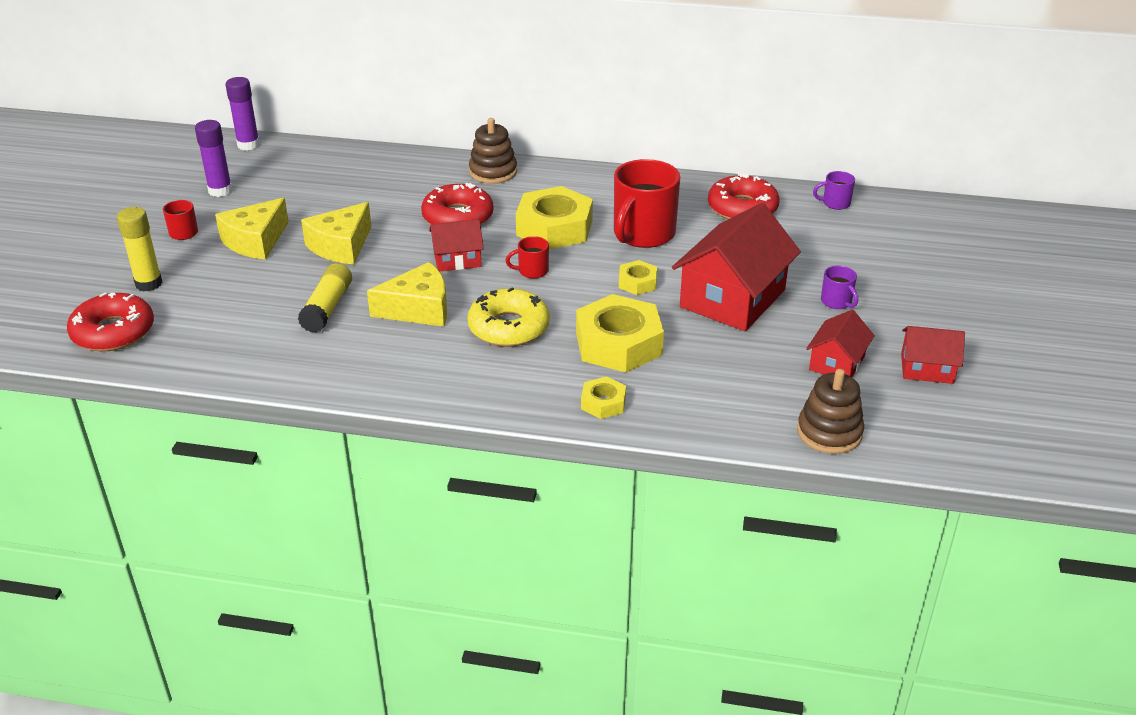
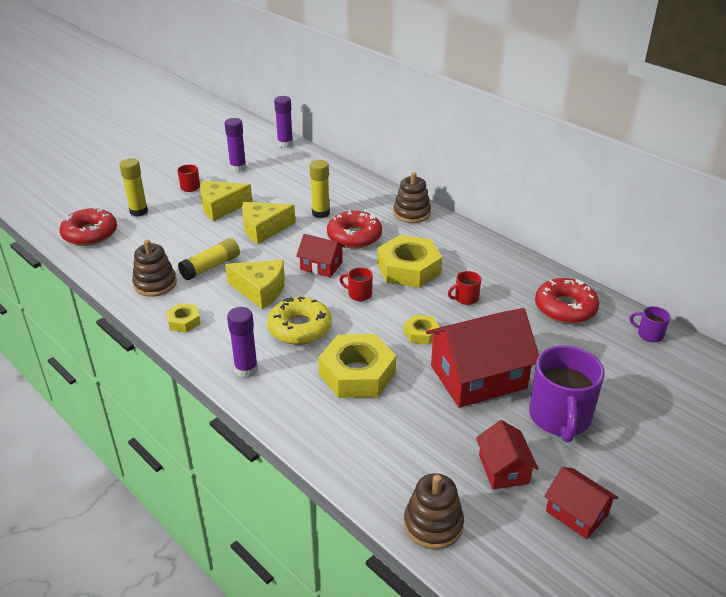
camera: 35 degrees right, 0 degrees up
yellow nut [581,376,626,419] -> yellow nut moved to [166,303,201,333]
red mug [614,159,680,248] -> red mug [448,271,481,305], size x0.46
red house [806,310,875,377] -> red house turned 75 degrees counterclockwise [476,420,538,489]
purple mug [821,266,858,309] -> purple mug [529,346,605,442], size x2.18
none -> brown stacking toy [132,240,177,297]
none -> purple glue stick [227,307,258,378]
none -> yellow glue stick [310,160,330,218]

